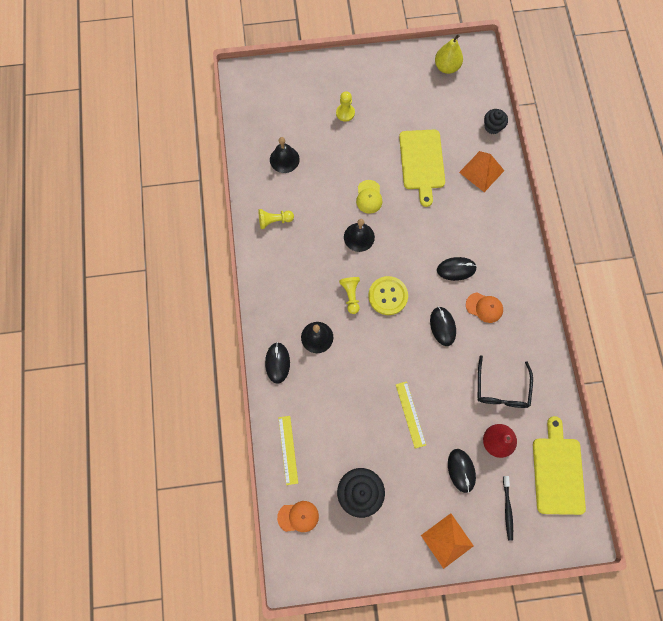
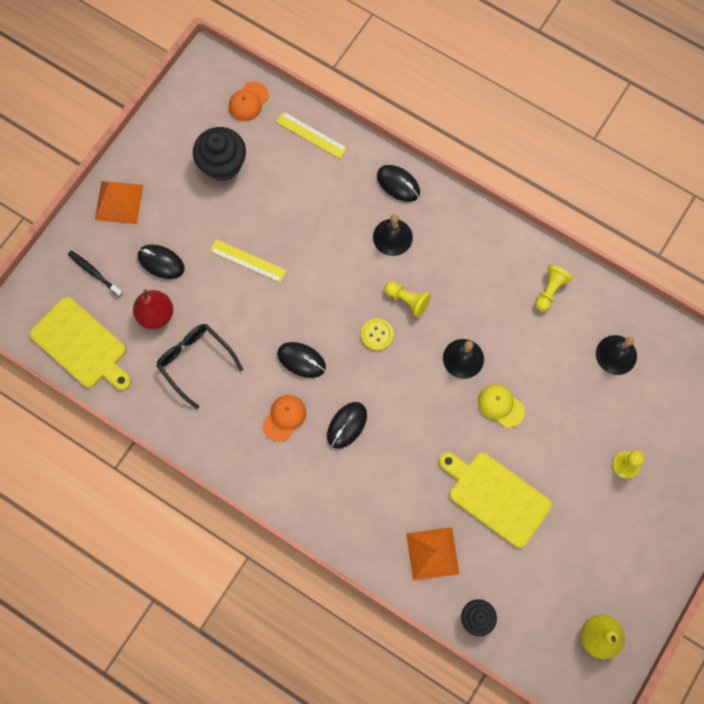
camera: 130 degrees right, 0 degrees up
yellow button [368,276,408,315] -> yellow button [361,318,393,351], size x0.64
orange cap [466,293,503,323] -> orange cap turned 150 degrees clockwise [263,395,306,441]

